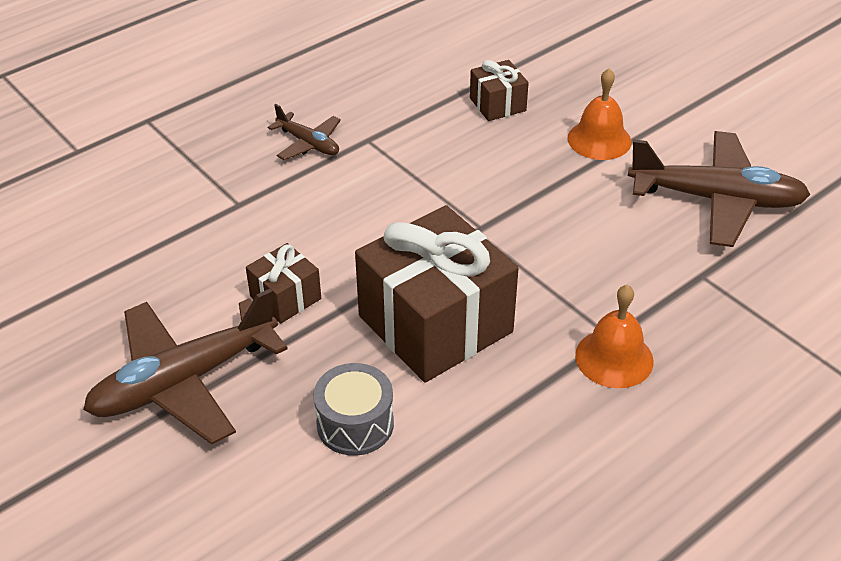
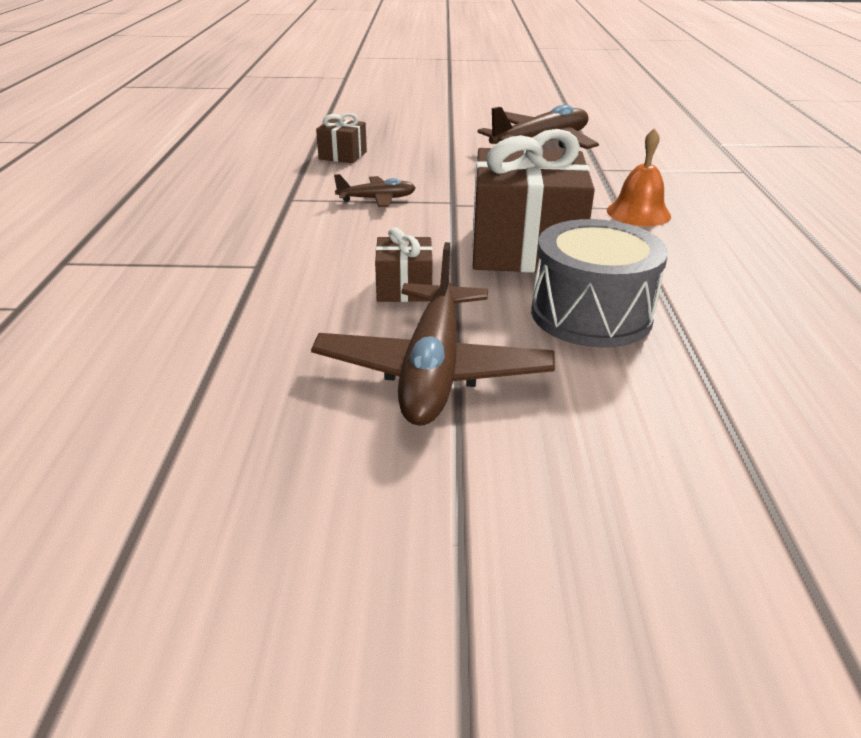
camera: 50 degrees left, 10 degrees down
brown plane [268,104,341,160] -> brown plane moved to [334,174,416,207]
grey drum [313,363,394,456] -> grey drum [531,219,668,348], size x1.56
orange bell [568,68,631,160] -> none

